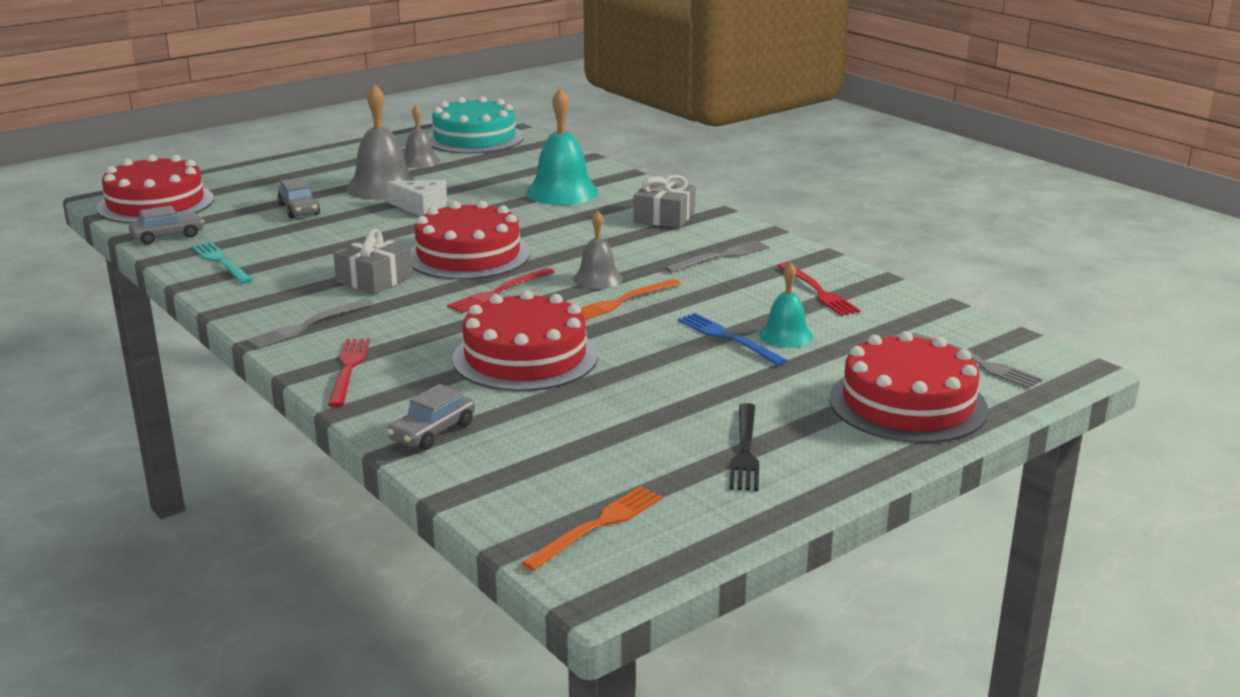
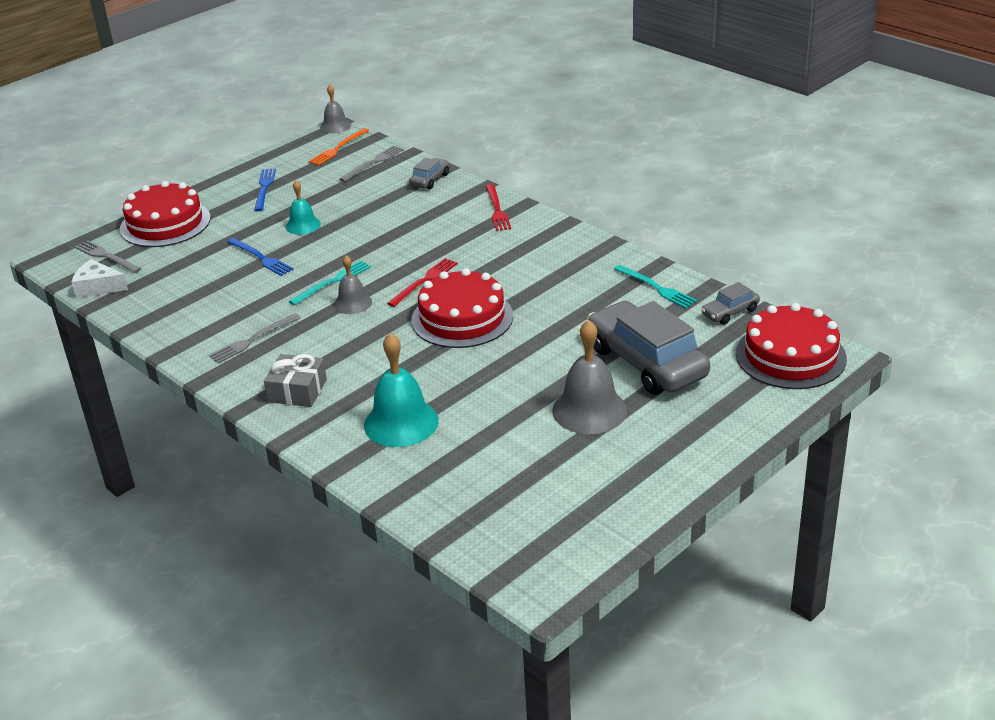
camera: 175 degrees right, 10 degrees up
grey fork [246,299,373,349] -> grey fork moved to [339,146,404,182]
grey car [277,178,320,218] -> grey car [587,301,710,395], size x2.18
grey gift [333,229,413,294] -> none
white cheese [386,180,447,216] -> white cheese moved to [72,259,128,298]
grey bell [404,105,440,168] -> grey bell moved to [320,85,351,133]
turquoise cake [428,96,524,154] -> none
red cake [452,290,598,391] -> none
orange fork [581,279,681,320] -> turquoise fork [289,260,371,305]
black fork [729,403,759,491] -> blue fork [254,169,276,211]
turquoise bell [759,262,813,348] -> turquoise bell moved to [286,180,321,235]
red fork [778,263,861,316] -> none

